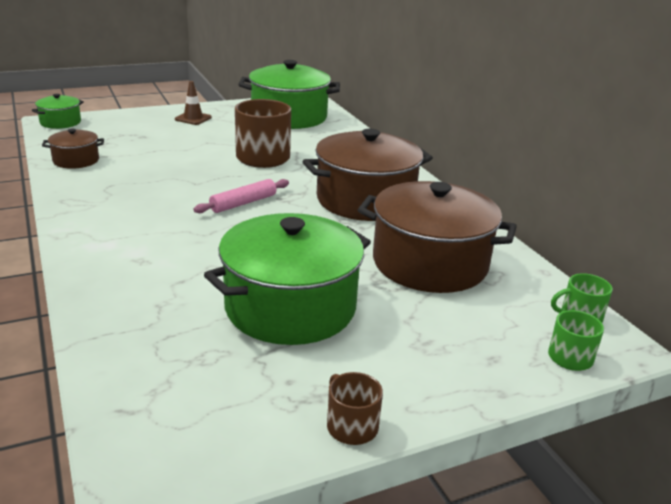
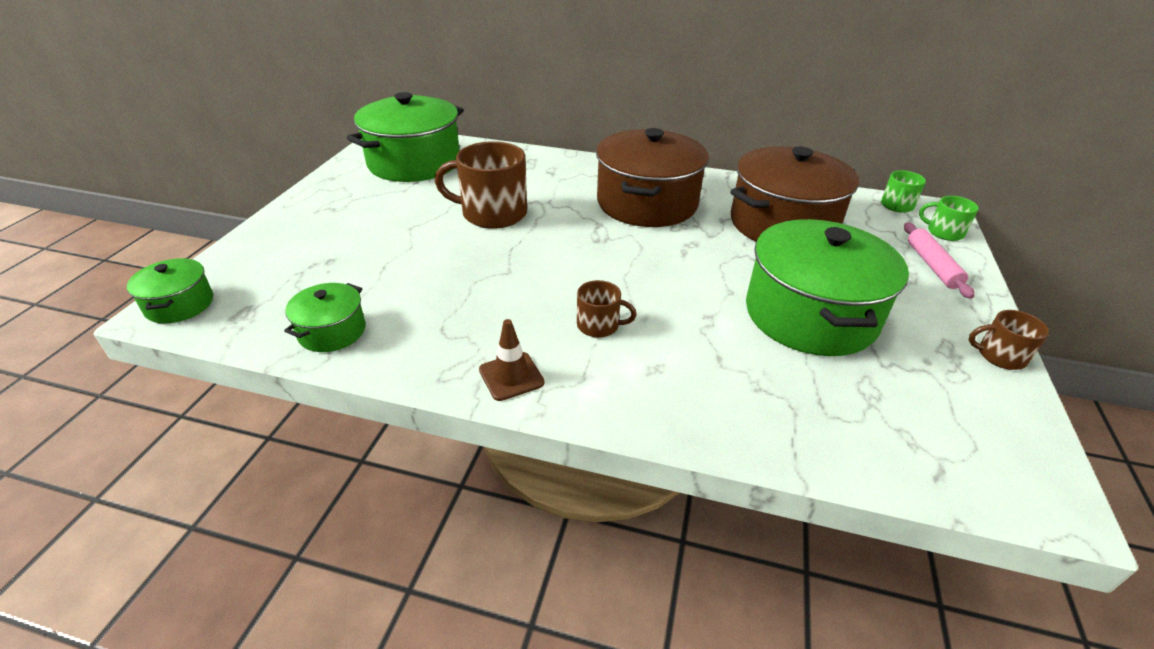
camera: 50 degrees left, 10 degrees up
brown pot [42,129,104,169] -> green pot [284,283,365,352]
brown traffic cone [175,81,212,125] -> brown traffic cone moved to [479,319,545,401]
pink rolling pin [193,179,289,213] -> pink rolling pin moved to [904,222,975,299]
none -> brown mug [577,280,637,338]

